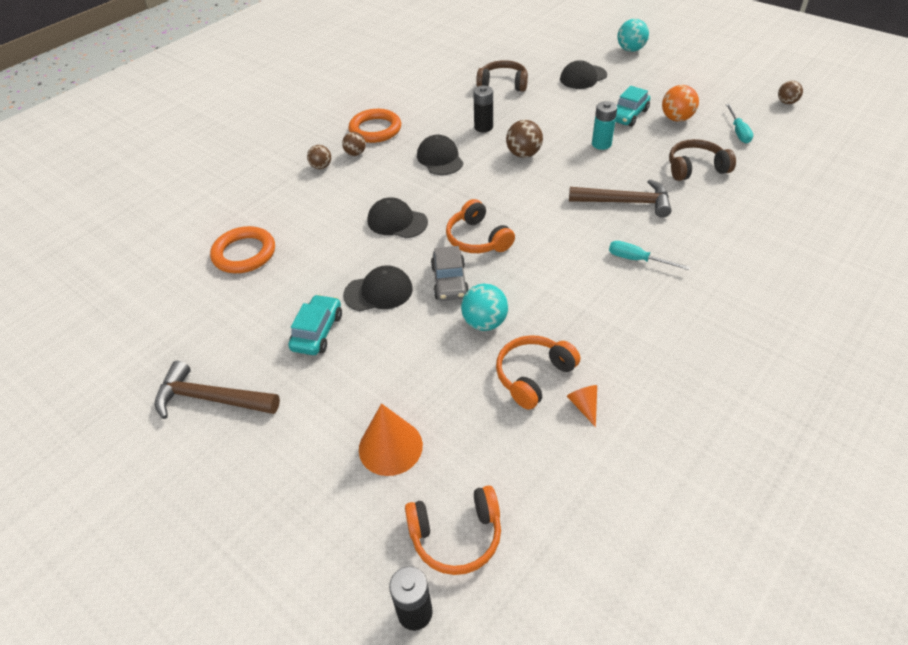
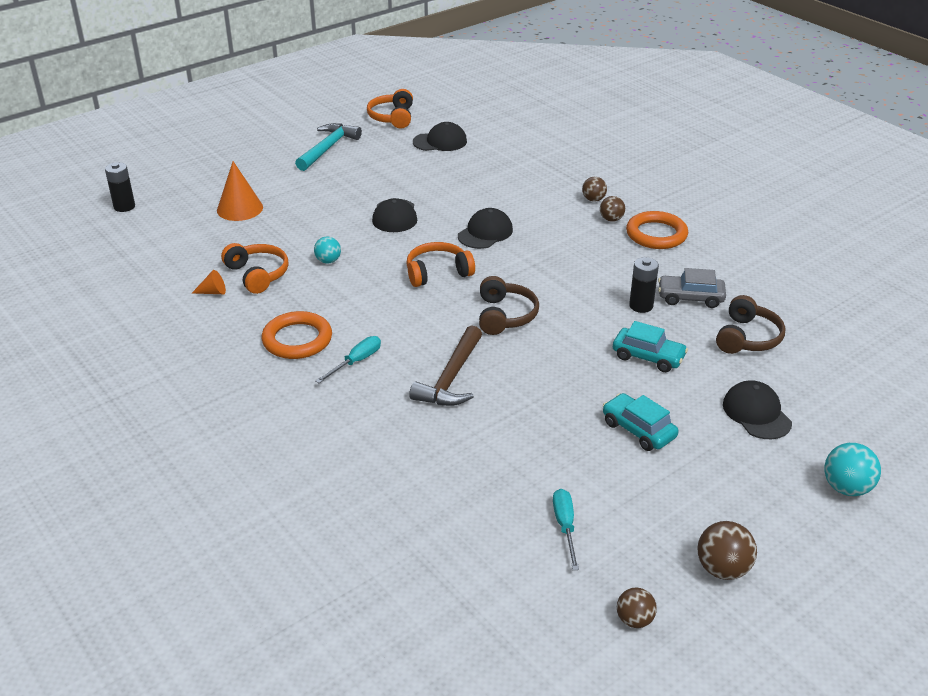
camera: 100 degrees right, 10 degrees down
brown hammer [154,361,280,419] -> turquoise hammer [295,123,362,171]
orange ring [210,226,275,273] -> orange ring moved to [261,311,332,359]
turquoise car [288,294,342,355] -> turquoise car moved to [613,321,688,372]
orange headphones [405,485,501,575] -> orange headphones moved to [367,89,413,129]
black cap [417,135,464,175] -> black cap moved to [413,122,467,151]
grey car [431,246,469,301] -> grey car moved to [658,268,726,308]
turquoise ball [461,284,508,331] -> turquoise ball [314,237,341,263], size x0.66
brown ball [506,120,543,158] -> brown ball moved to [697,521,757,580]
turquoise battery [592,101,617,150] -> none
orange ball [662,85,699,122] -> none
brown headphones [669,139,736,181] -> brown headphones moved to [479,276,539,335]
turquoise screwdriver [726,104,753,143] -> turquoise screwdriver turned 75 degrees clockwise [553,489,579,570]

